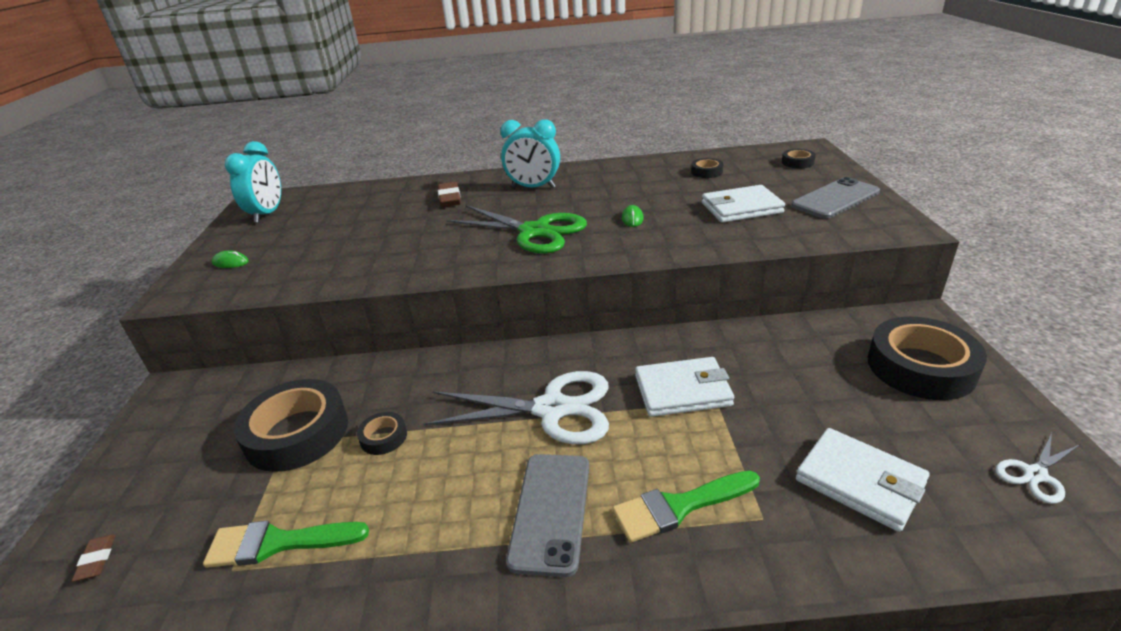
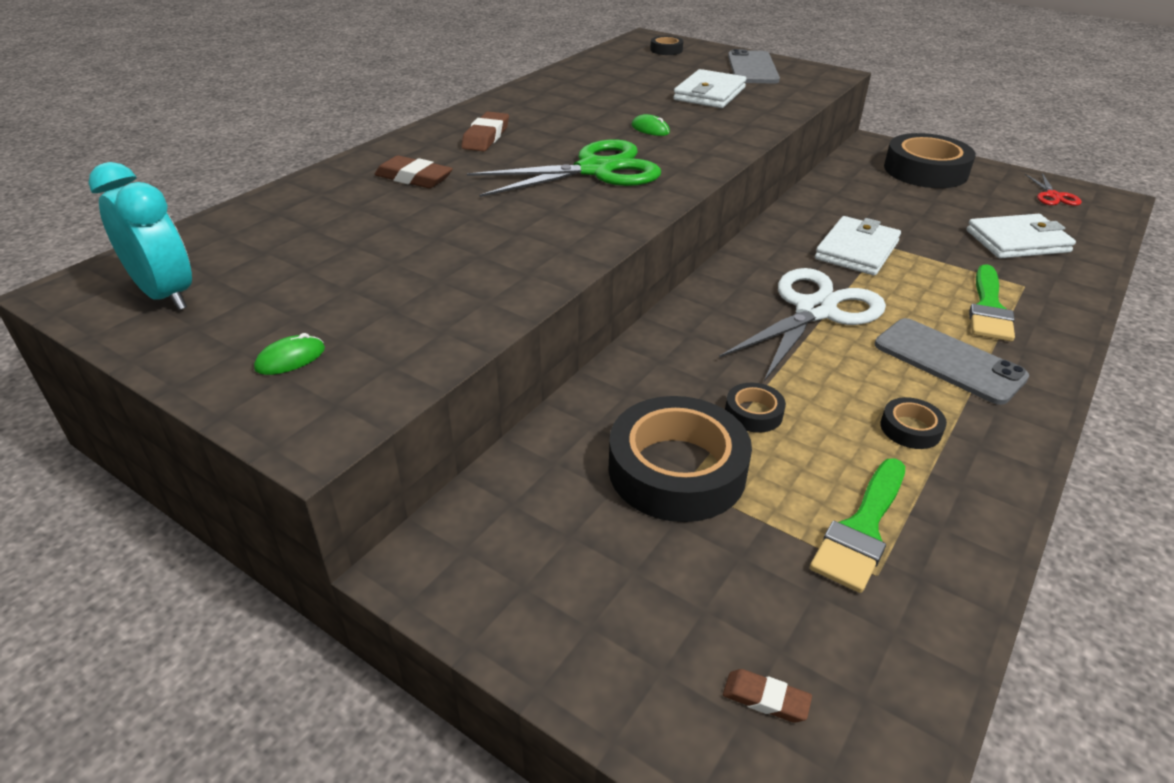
camera: 55 degrees left, 5 degrees up
turquoise clock [500,119,560,188] -> brown eraser [461,112,509,151]
black tape [691,158,723,178] -> black tape moved to [880,397,947,449]
white scissors [996,433,1080,504] -> red scissors [1025,173,1082,206]

